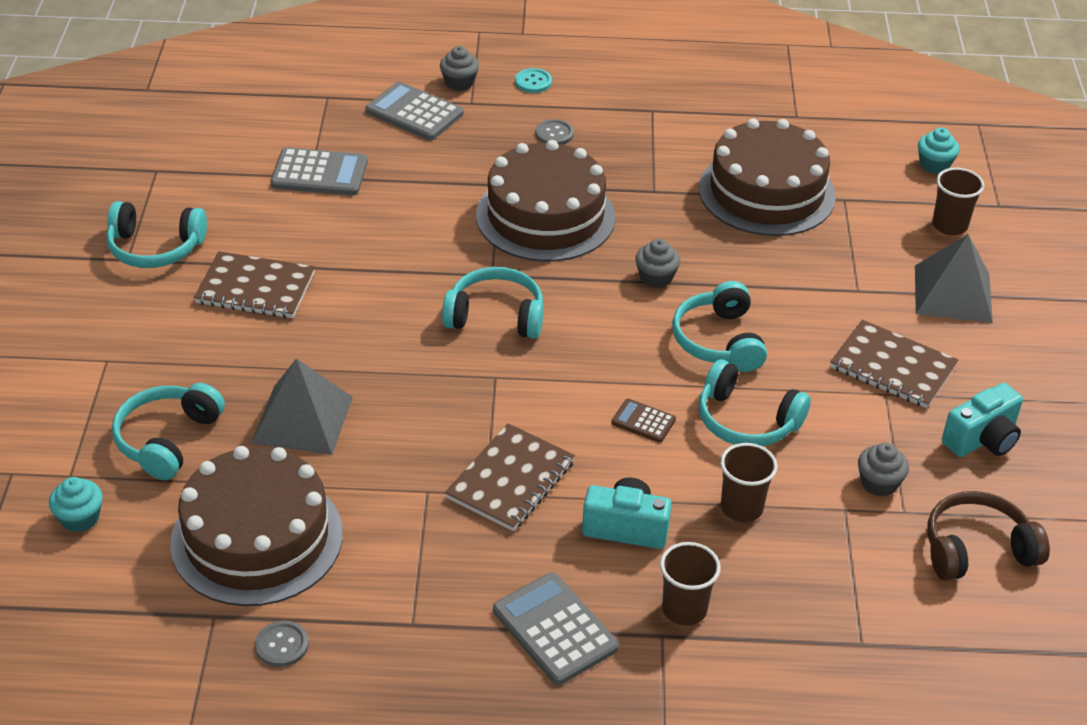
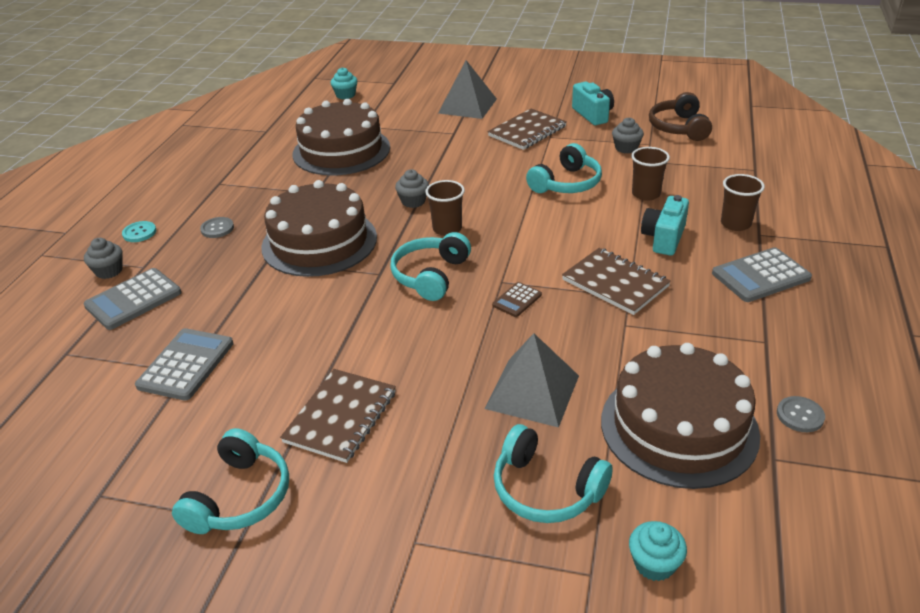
camera: 75 degrees left, 5 degrees down
brown calculator [611,399,676,443] -> brown calculator moved to [492,282,542,317]
turquoise headphones [672,281,767,372] -> none
brown cup [932,167,984,235] -> brown cup moved to [425,180,465,236]

